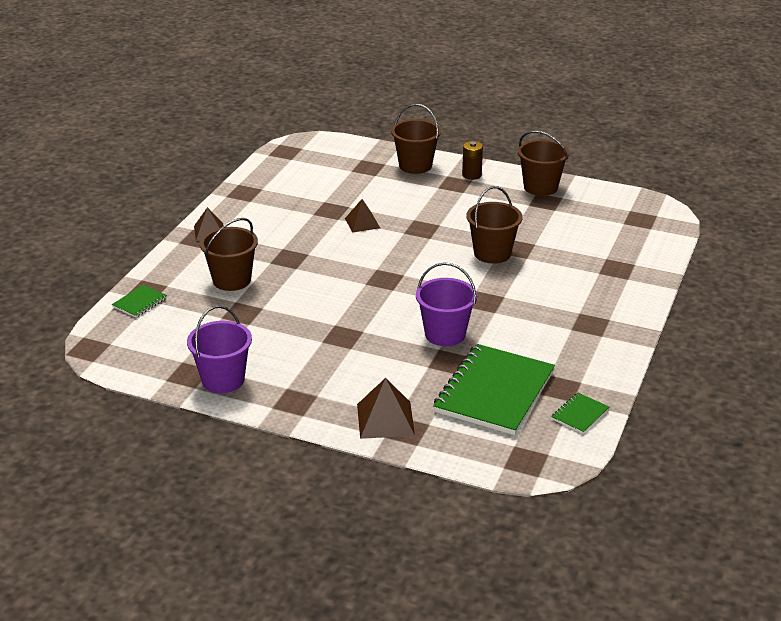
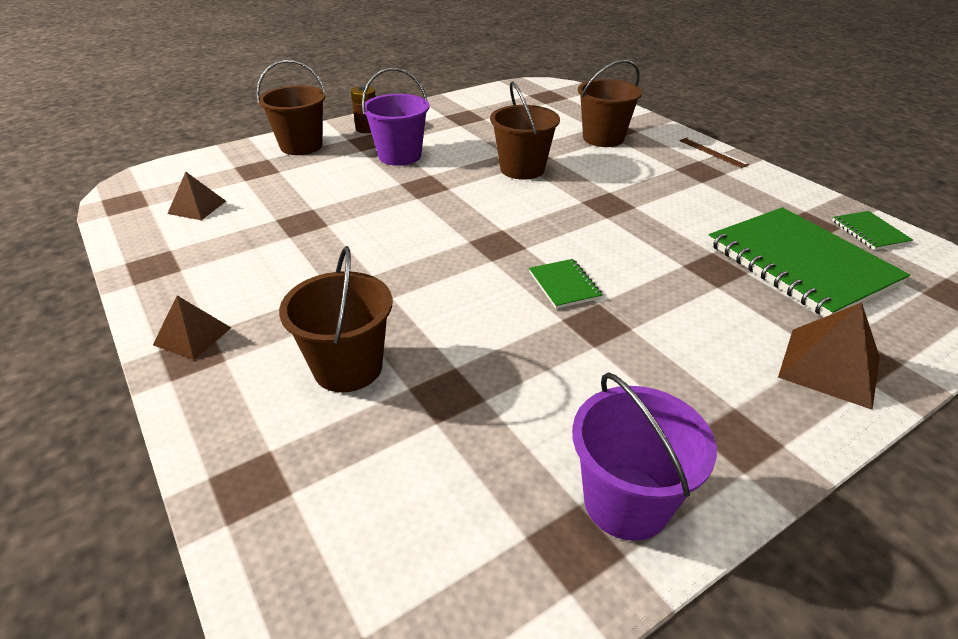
camera: 55 degrees left, 5 degrees up
green notebook [112,285,167,318] -> green notebook moved to [529,259,603,309]
brown pyramid [345,199,380,233] -> brown pyramid moved to [167,172,226,220]
purple bucket [416,262,477,346] -> purple bucket moved to [362,68,429,166]
brown bucket [518,130,569,196] -> brown bucket moved to [578,60,642,147]
none -> brown ruler [679,137,750,168]

